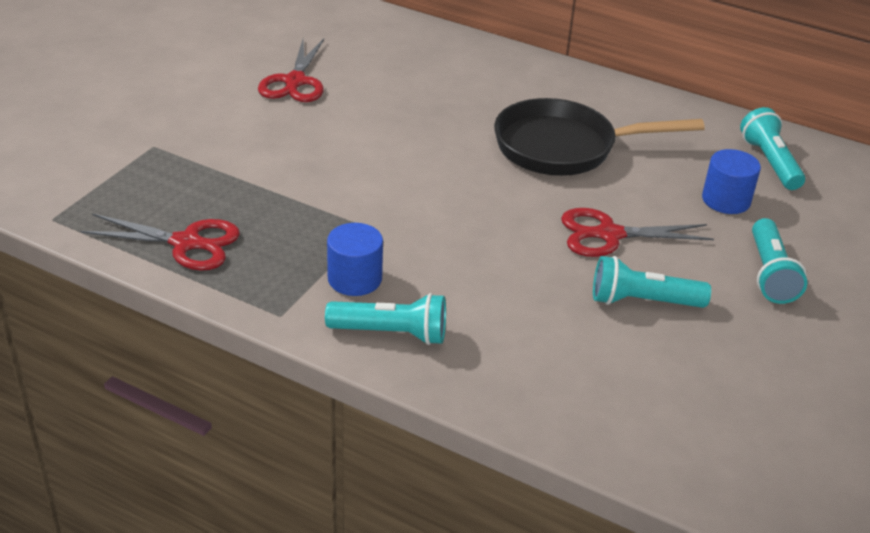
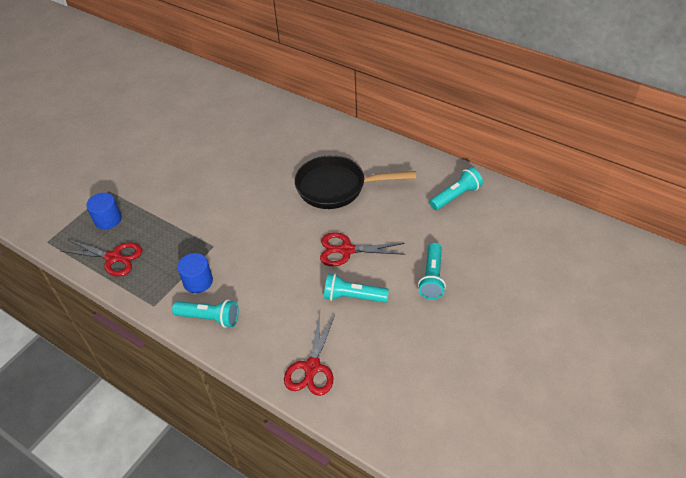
camera: 10 degrees right, 10 degrees up
red scissors [258,39,324,102] -> red scissors moved to [284,312,335,396]
blue cylinder [702,149,761,214] -> blue cylinder moved to [86,193,122,230]
turquoise flashlight [740,107,805,190] -> turquoise flashlight turned 60 degrees clockwise [430,167,483,210]

